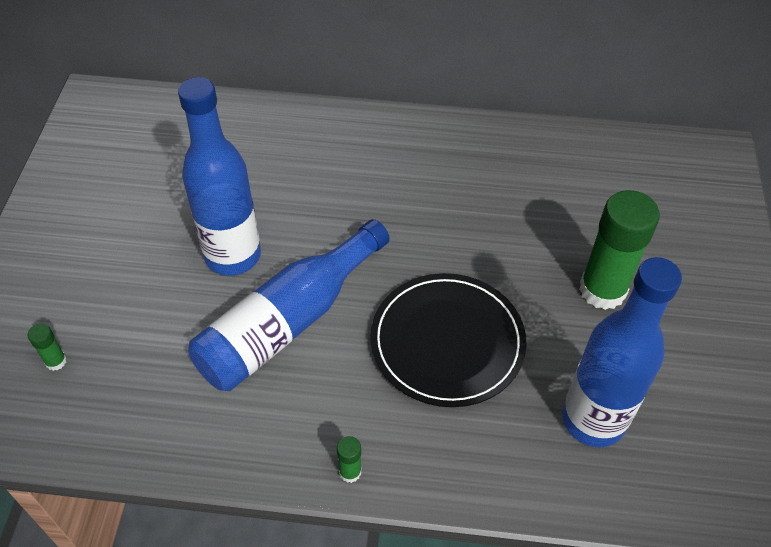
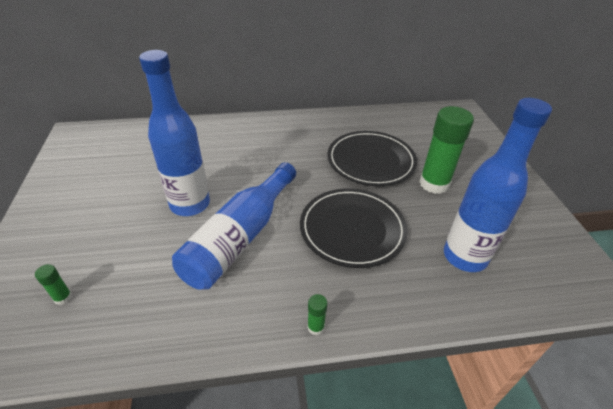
camera: 15 degrees left, 10 degrees down
none -> black plate [328,131,417,186]

